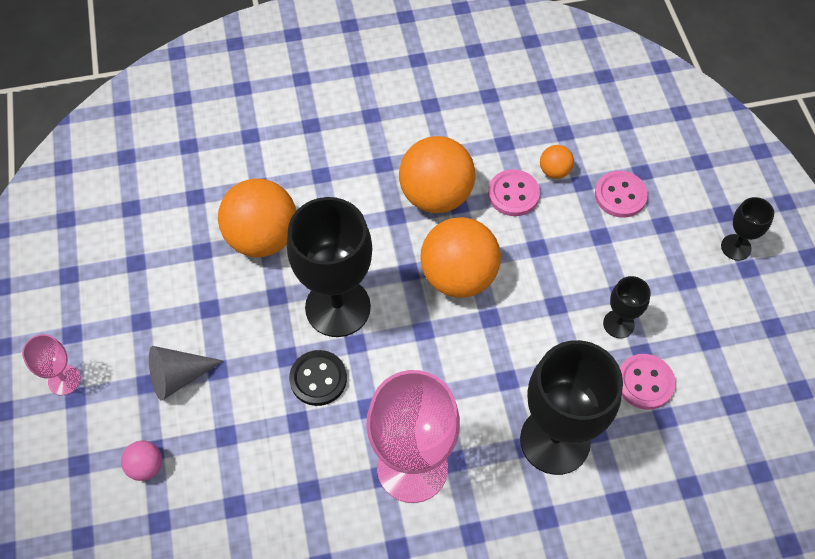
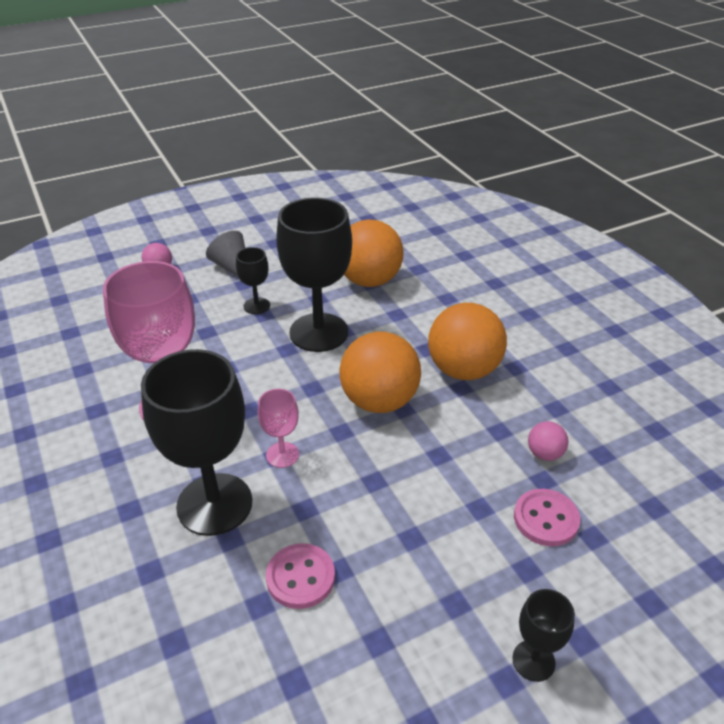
camera: 75 degrees right, 20 degrees down
pink goblet [22,334,81,395] -> pink goblet moved to [258,389,299,468]
black button [289,350,347,406] -> none
pink button [488,169,540,216] -> none
orange ball [540,145,574,179] -> pink ball [528,421,568,461]
black goblet [603,276,651,338] -> black goblet moved to [236,247,270,314]

